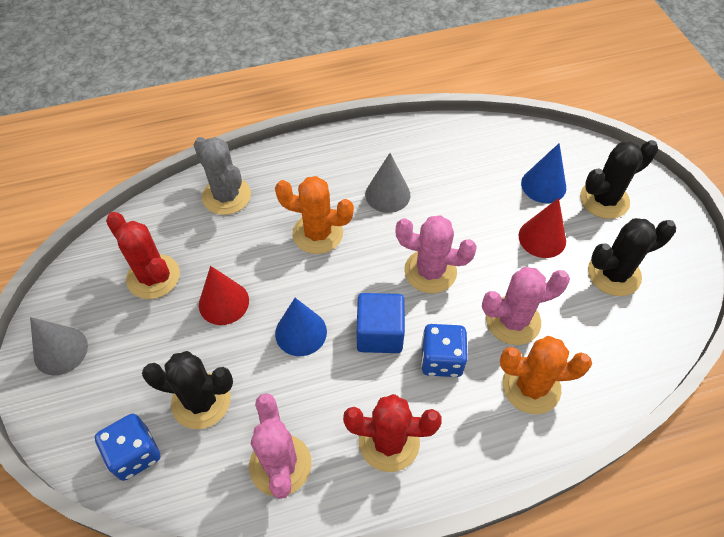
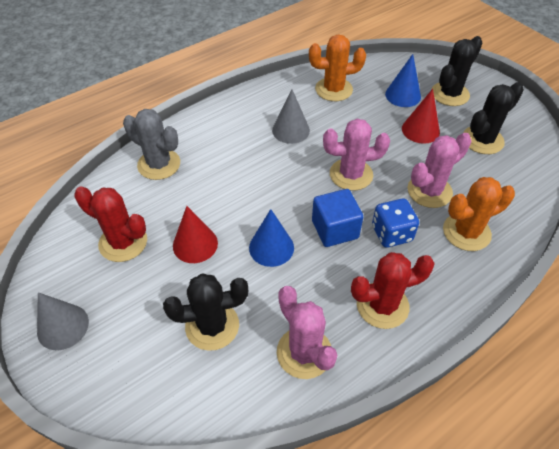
camera: 20 degrees left, 5 degrees down
blue dice [95,414,160,481] -> none
orange cactus [275,176,354,254] -> orange cactus moved to [309,35,366,101]

